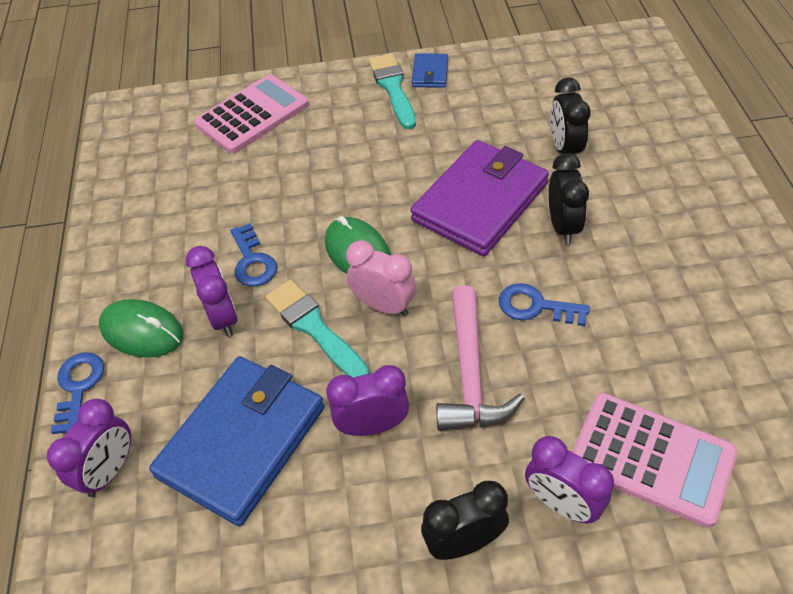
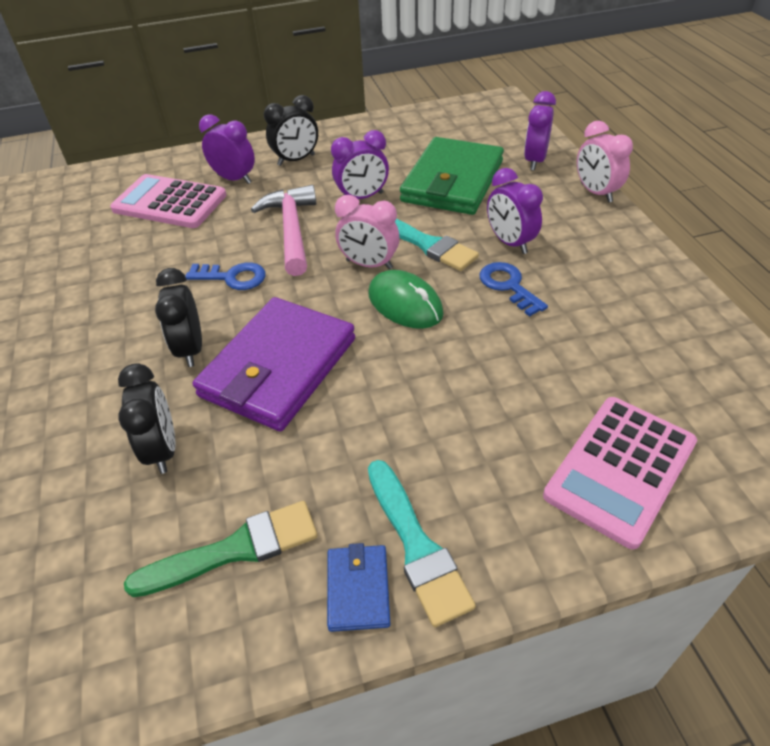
camera: 170 degrees right, 5 degrees down
blue key [51,353,104,434] -> pink clock [577,121,633,203]
green mouse [99,299,183,358] -> none
blue wallet [149,356,325,526] -> green wallet [400,137,504,215]
none -> green brush [124,501,318,597]

